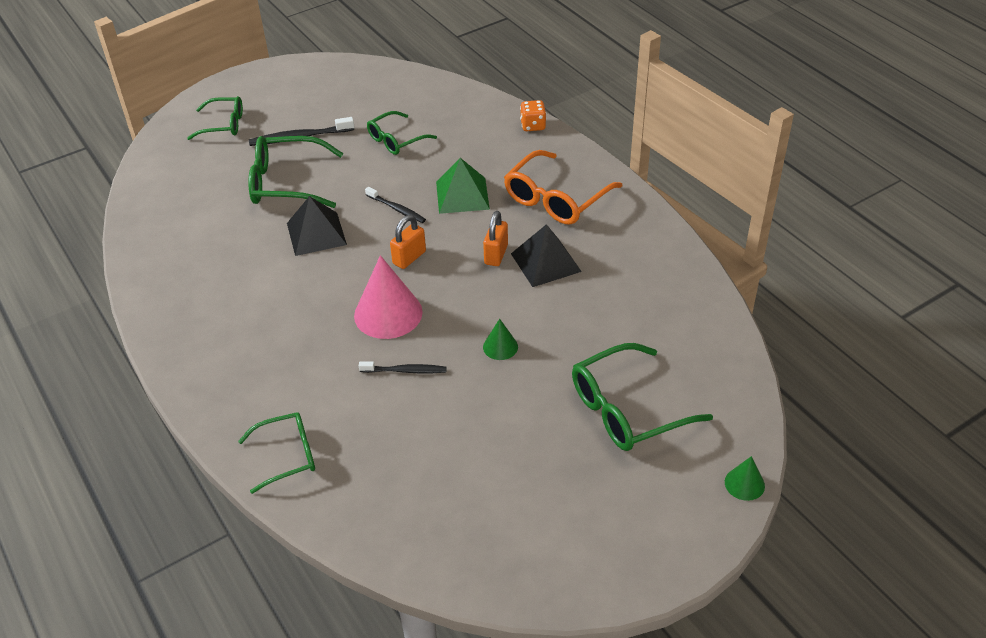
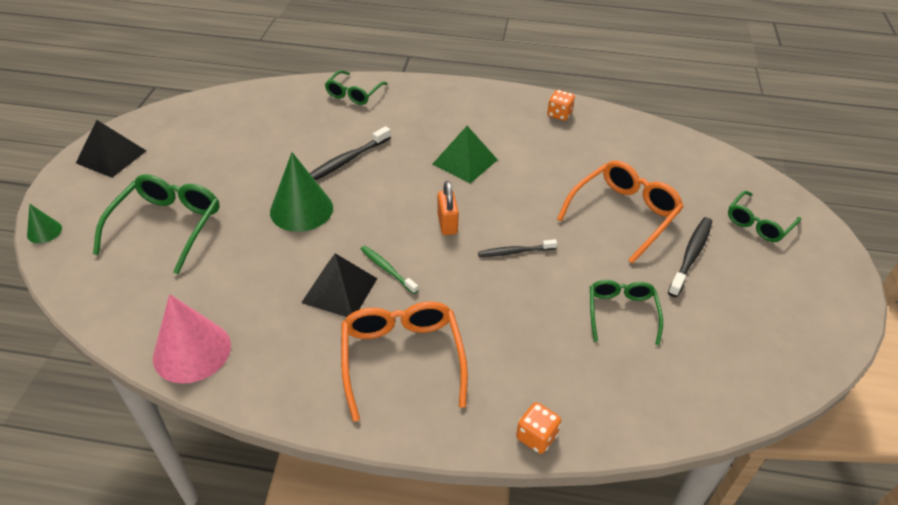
camera: 130 degrees right, 0 degrees up
green glasses [248,136,343,208] -> orange glasses [557,161,684,264]
black pyramid [287,196,347,256] -> black pyramid moved to [76,120,146,178]
pink cone [354,255,423,339] -> pink cone moved to [153,294,231,384]
black toothbrush [359,361,447,373] -> black toothbrush [310,126,391,180], size x1.51
green pyramid [436,158,490,214] -> green pyramid moved to [433,126,498,183]
orange padlock [483,211,508,266] -> green toothbrush [360,245,418,294]
green cone [483,319,518,360] -> green cone [270,152,333,232], size x2.01
none -> orange dice [547,90,575,121]

